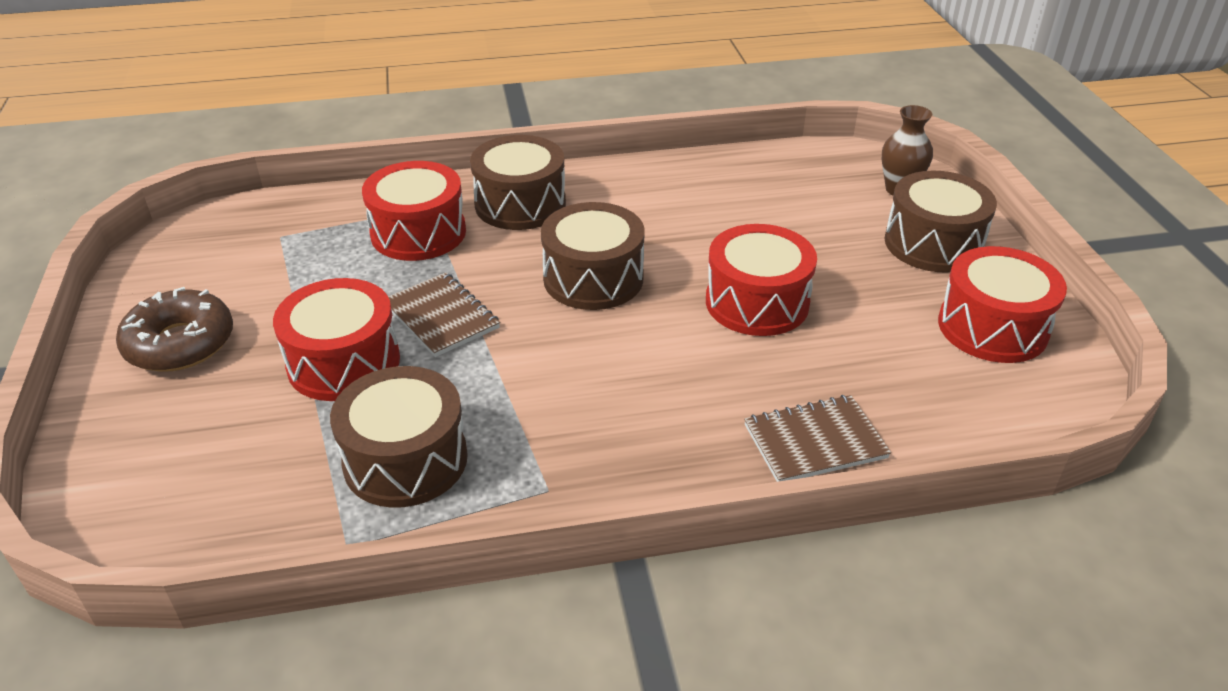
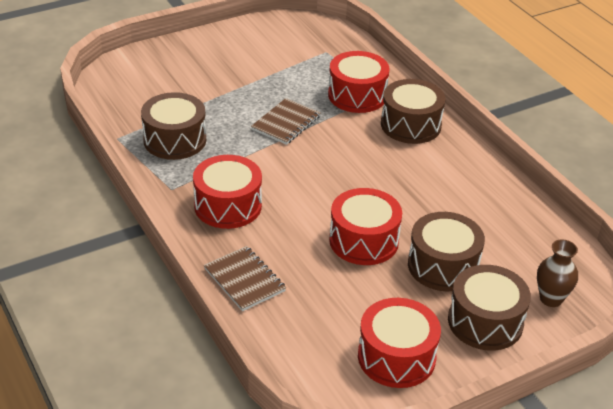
camera: 70 degrees right, 0 degrees up
brown donut [116,287,233,371] -> none
red drum [273,278,400,401] -> red drum moved to [193,155,262,229]
brown drum [541,202,645,310] -> brown drum moved to [408,212,485,291]

